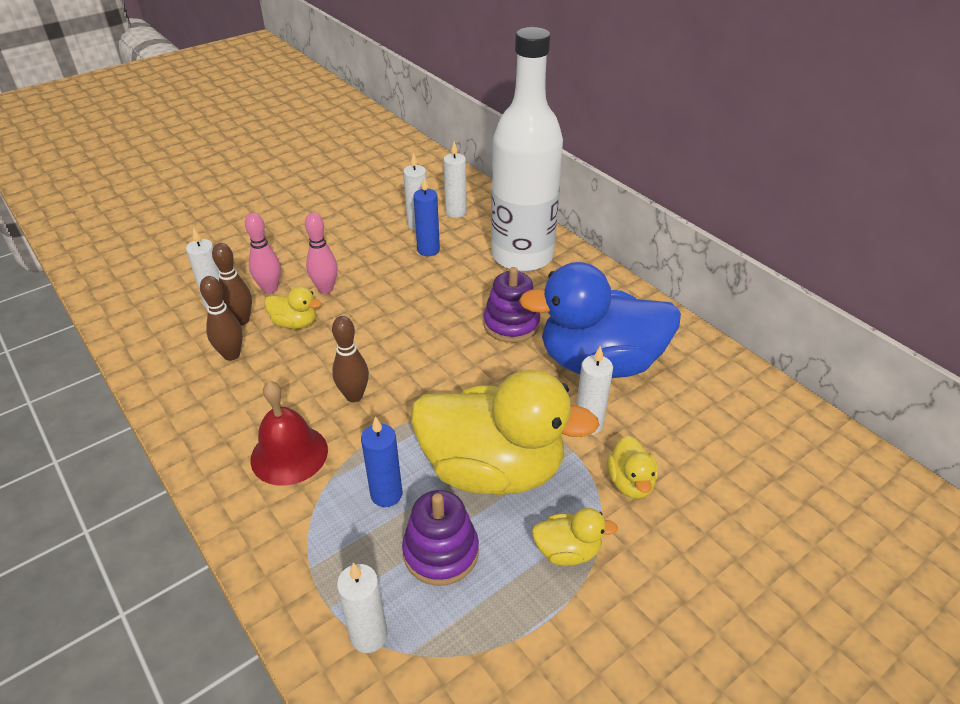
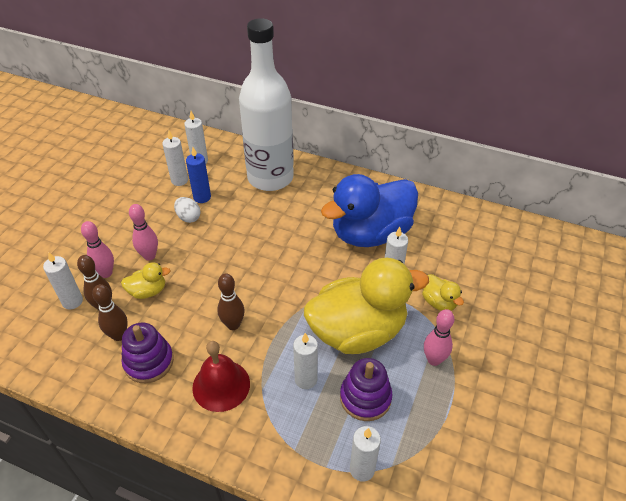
camera: 30 degrees left, 5 degrees up
blue candle [361,416,402,507] -> white candle [293,333,318,389]
purple stacking toy [483,267,540,343] -> purple stacking toy moved to [121,322,174,383]
yellow duck [532,508,618,566] -> pink bowling pin [424,309,455,366]
none -> white egg [174,197,201,223]

